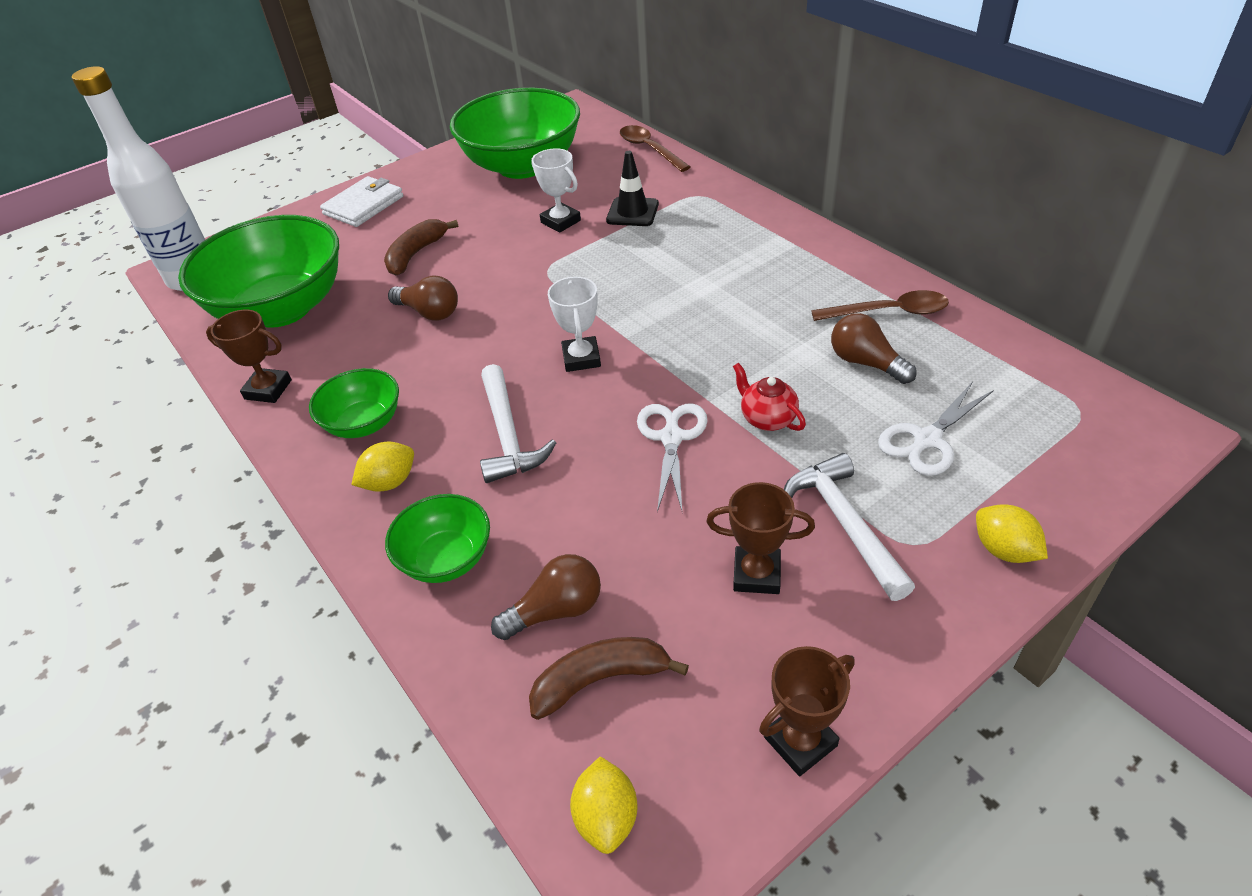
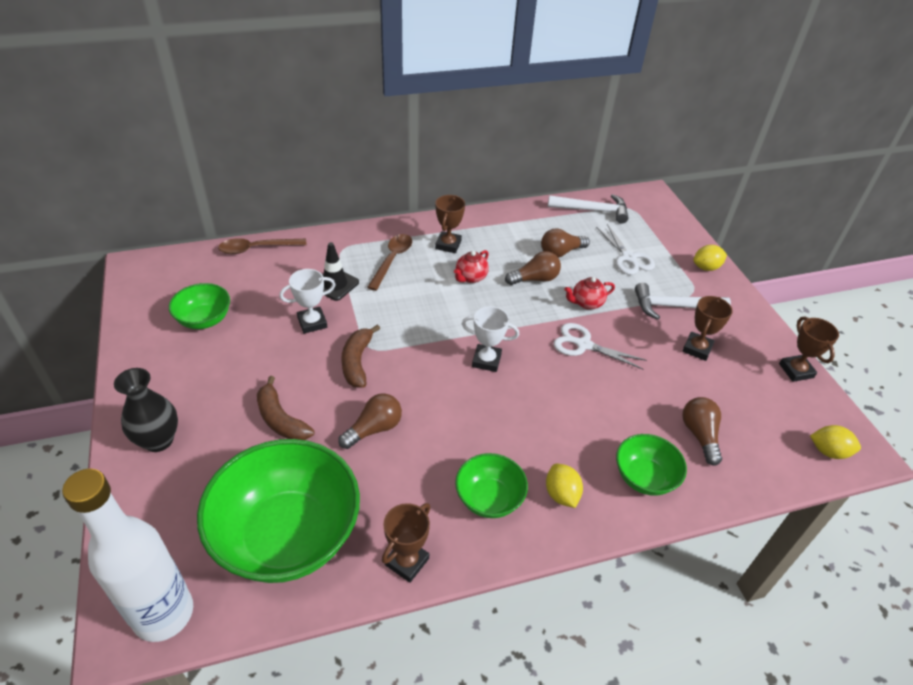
camera: 75 degrees left, 0 degrees up
white wallet [320,176,404,227] -> black vase [114,368,178,452]
green bowl [450,88,580,179] -> green bowl [169,283,230,329], size x0.50
white hammer [480,364,556,483] -> white hammer moved to [548,194,629,223]
brown banana [529,637,689,720] -> brown banana moved to [341,325,380,388]
brown spoon [811,290,949,321] -> brown spoon moved to [367,234,412,291]
none -> brown trophy [435,195,465,253]
none -> red teapot [454,250,489,283]
none -> brown light bulb [505,251,561,285]

